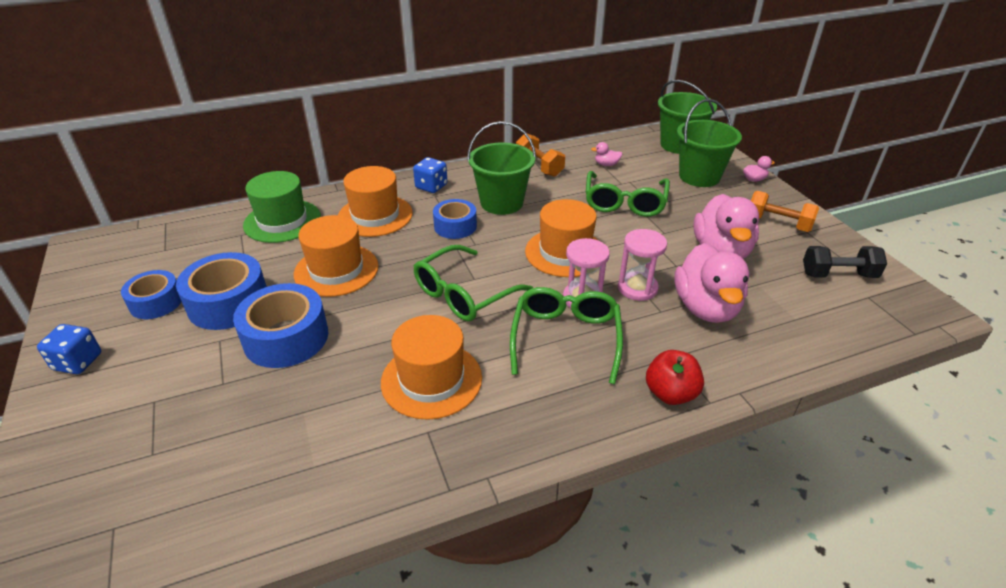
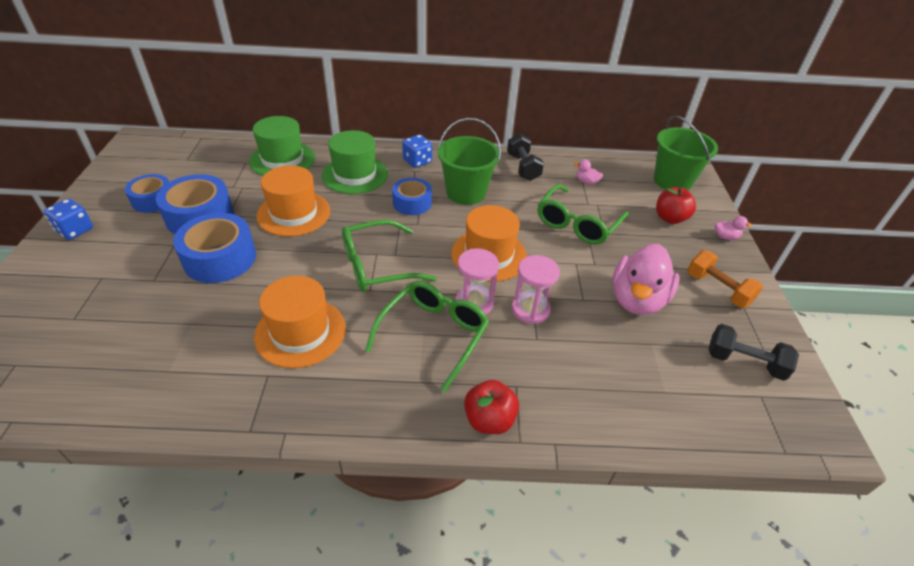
camera: 20 degrees right, 5 degrees up
orange hat [338,166,413,237] -> green hat [322,130,388,194]
orange dumbbell [516,134,565,177] -> black dumbbell [507,133,544,181]
pink duck [674,243,749,323] -> none
green bucket [677,99,742,187] -> red apple [656,187,696,224]

